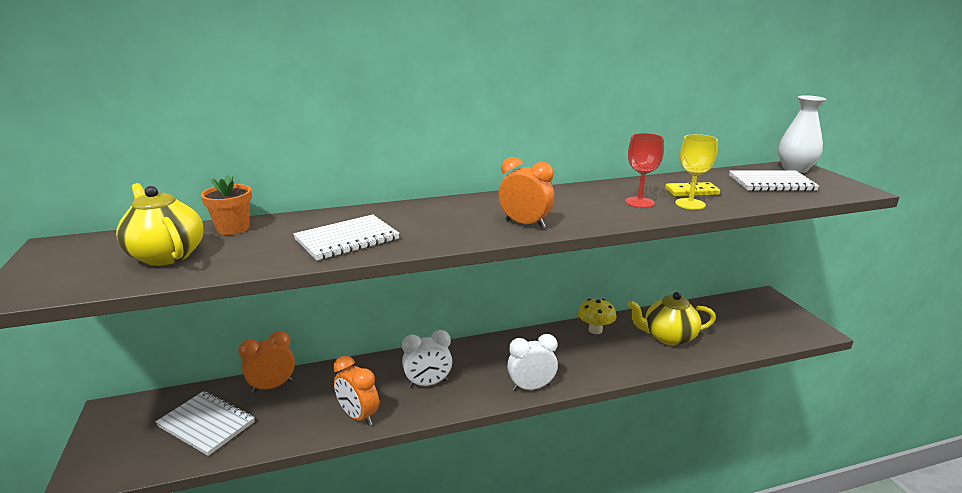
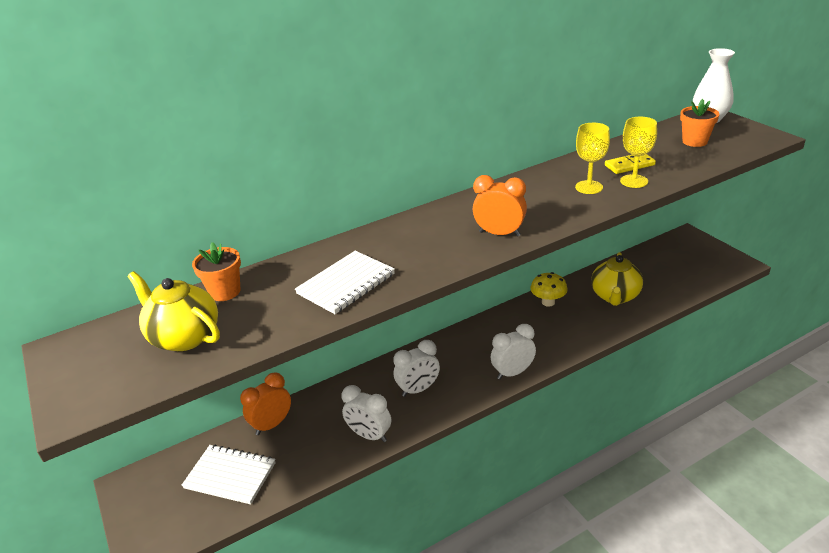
camera: 10 degrees left, 10 degrees up
orange clock [333,356,379,426] -> white clock [342,385,391,442]
red goblet [625,133,664,208] -> yellow goblet [575,123,610,194]
yellow teapot [628,292,716,346] -> yellow teapot turned 60 degrees counterclockwise [591,252,643,306]
white notebook [729,170,819,191] -> orange flower pot [680,99,720,147]

